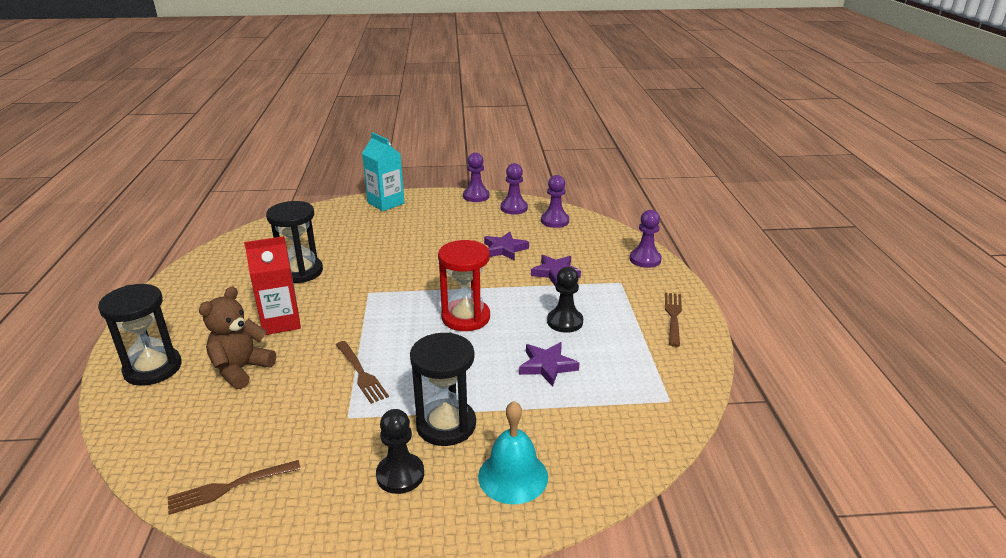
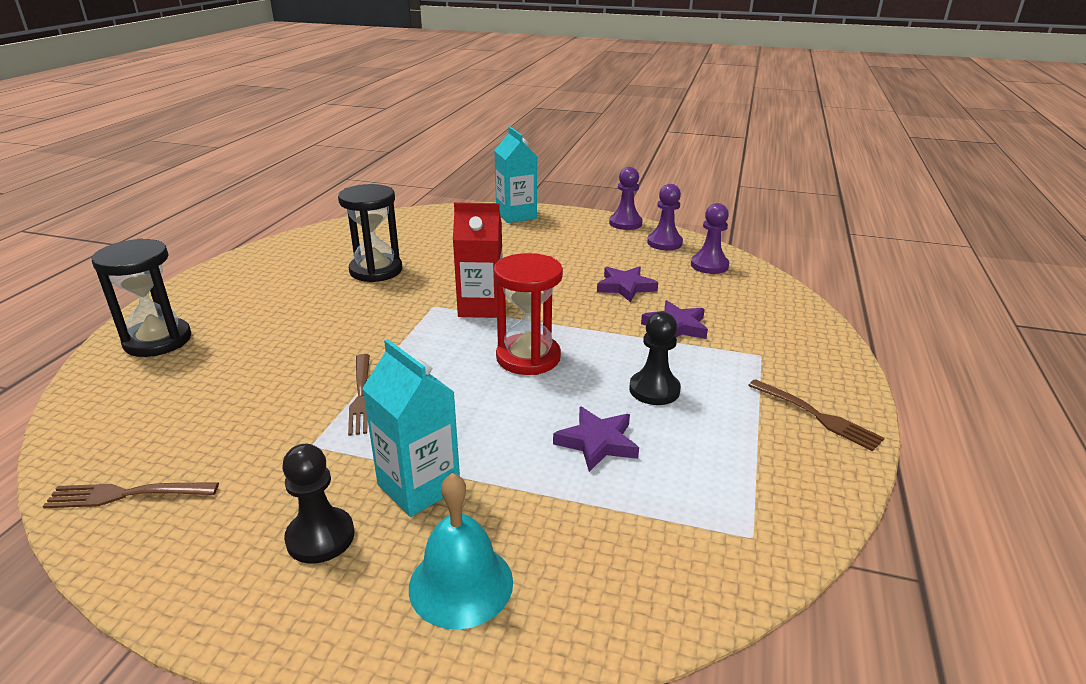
camera: 20 degrees right, 0 degrees up
brown teddy bear [199,286,276,389] -> none
red carton [244,236,301,335] -> red carton moved to [453,202,502,318]
black hourglass [410,332,476,446] -> turquoise carton [362,339,460,517]
purple pawn [630,210,662,268] -> none
brown fork [665,293,682,347] -> brown fork turned 105 degrees clockwise [748,379,885,451]

